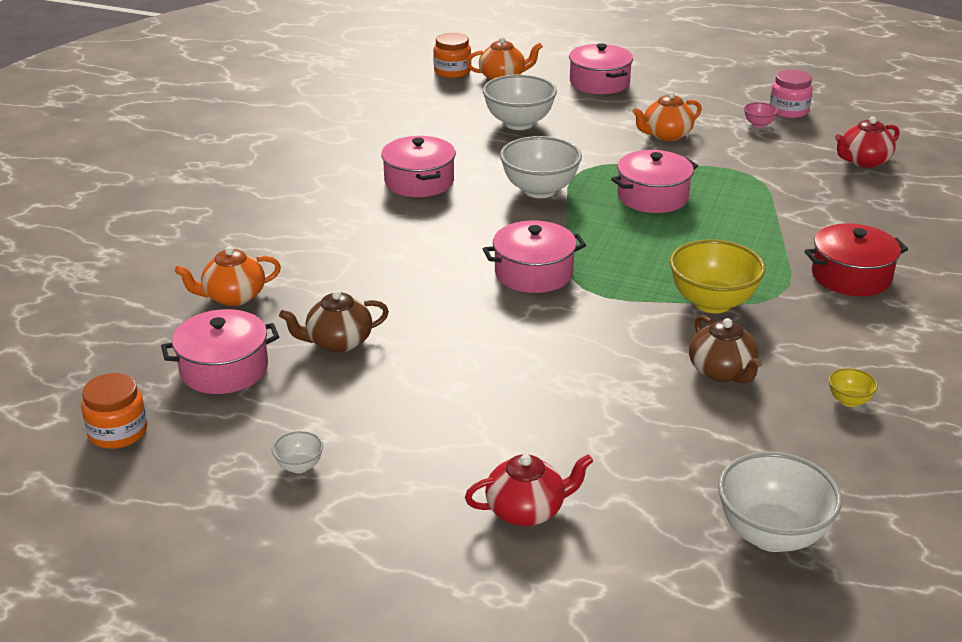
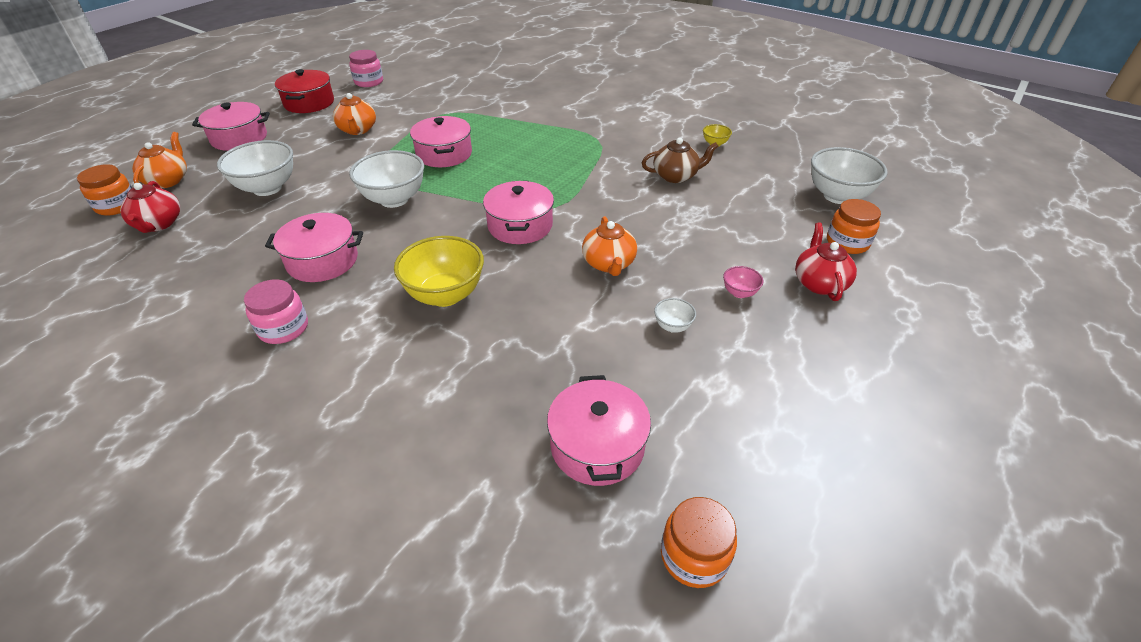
camera: 75 degrees left, 10 degrees up
orange teapot [175,247,281,306] -> orange teapot moved to [582,216,637,276]
white bowl [272,431,323,473] -> white bowl moved to [654,298,696,333]
brown teapot [279,290,389,353] -> none
yellow bowl [670,239,766,313] -> yellow bowl moved to [394,236,484,307]
pink bowl [744,102,778,128] -> pink bowl moved to [723,266,763,298]
red pot [804,223,908,296] -> red pot moved to [275,69,334,113]
red teapot [835,117,900,168] -> red teapot moved to [120,181,180,233]
none -> pink jar [244,279,308,344]
none -> orange jar [827,199,881,254]

